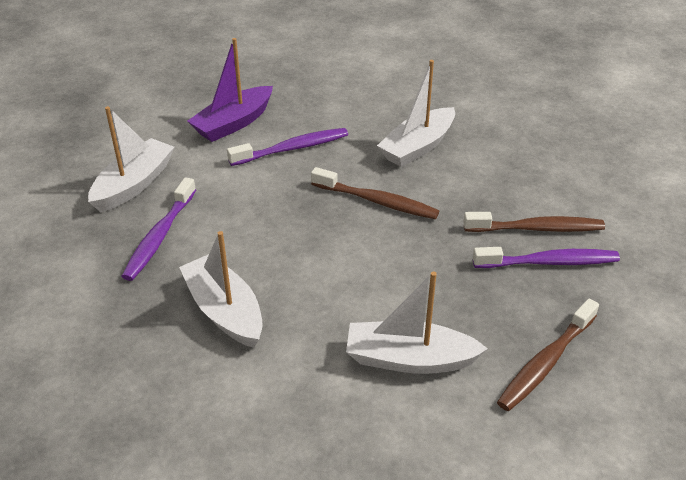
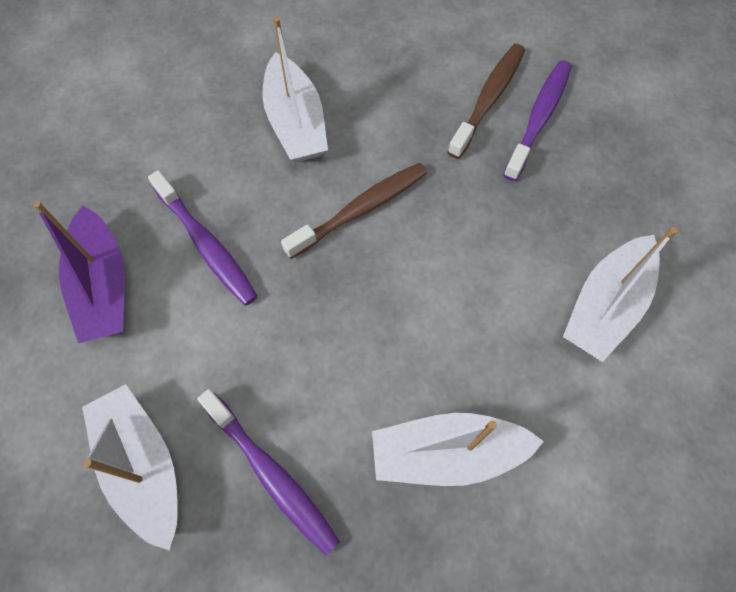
camera: 60 degrees left, 25 degrees up
purple toothbrush [227,128,348,166] -> purple toothbrush turned 135 degrees clockwise [148,170,258,306]
brown toothbrush [497,298,599,411] -> none

